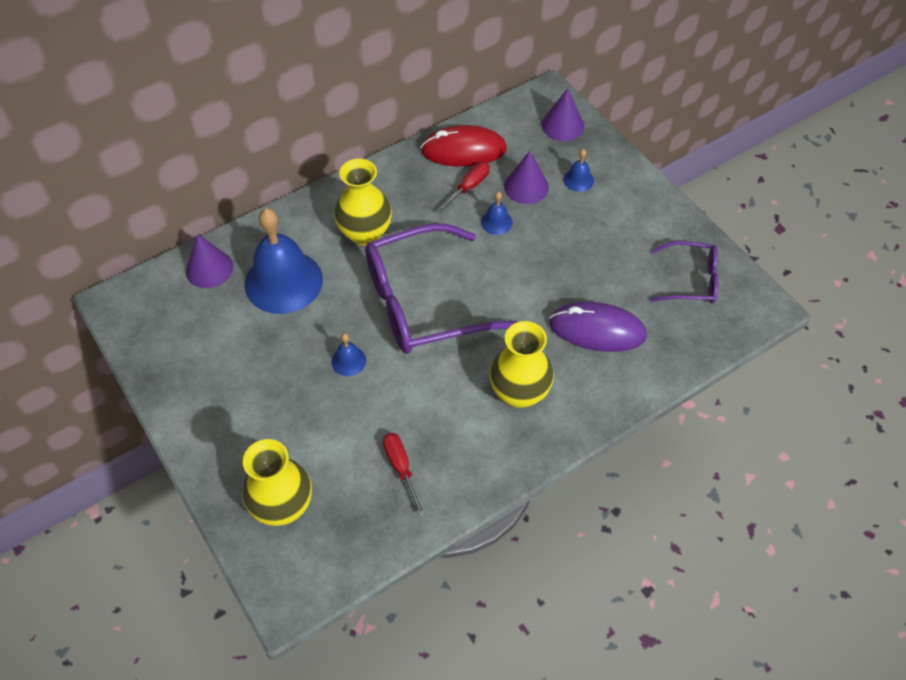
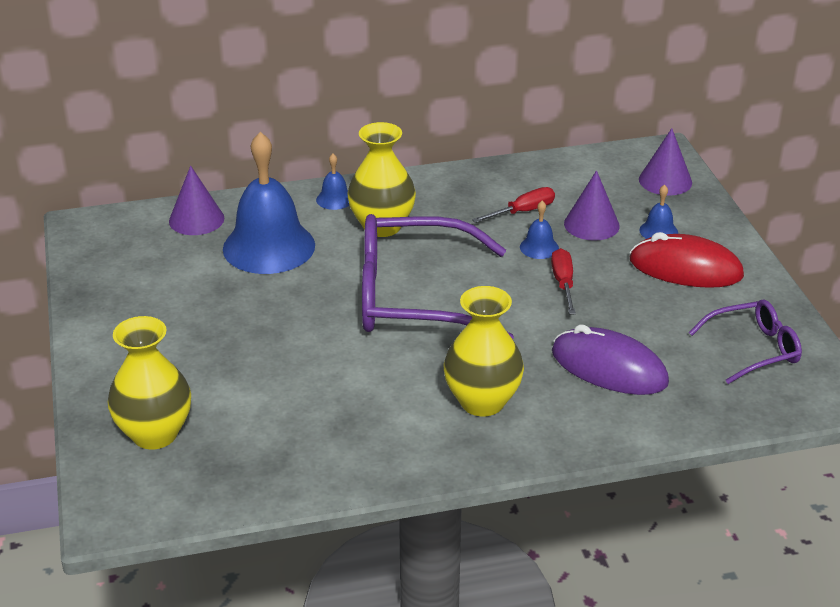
camera: 20 degrees right, 20 degrees down
blue bell [331,333,366,376] -> blue bell moved to [316,154,349,210]
red screwdriver [383,433,425,517] -> red screwdriver moved to [551,248,576,314]
red mouse [420,125,507,167] -> red mouse moved to [630,232,744,288]
purple glasses [651,241,718,303] -> purple glasses turned 45 degrees counterclockwise [689,300,802,384]

